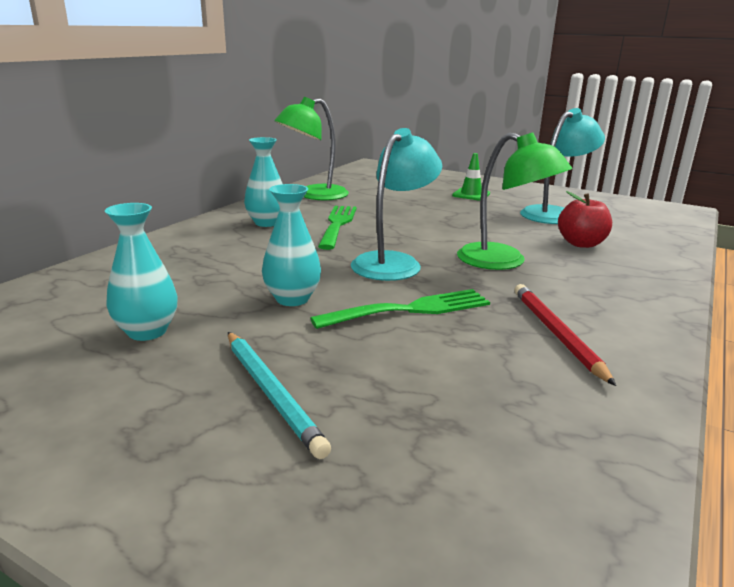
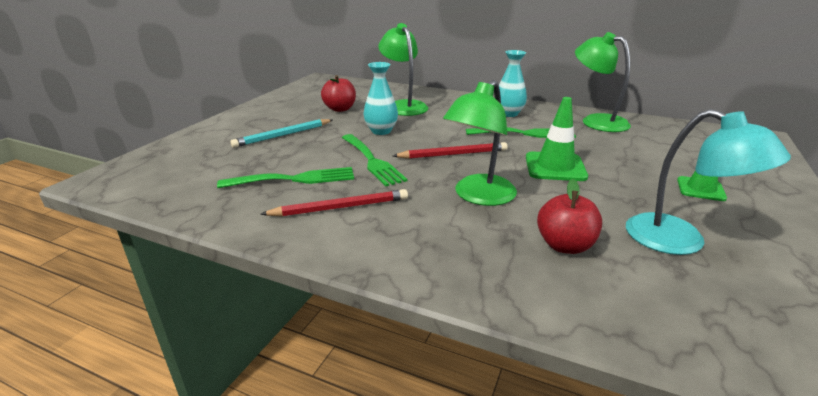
camera: 85 degrees right, 5 degrees up
turquoise vase [105,203,177,341] -> red apple [321,75,356,112]
turquoise lamp [351,128,442,281] -> red pencil [393,142,508,159]
none -> green fork [217,167,354,188]
none -> green lamp [379,23,428,116]
none -> green traffic cone [526,97,588,181]

